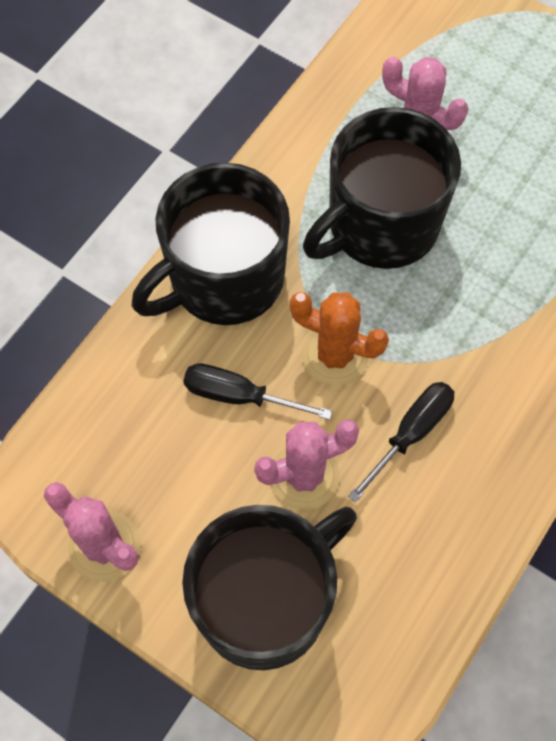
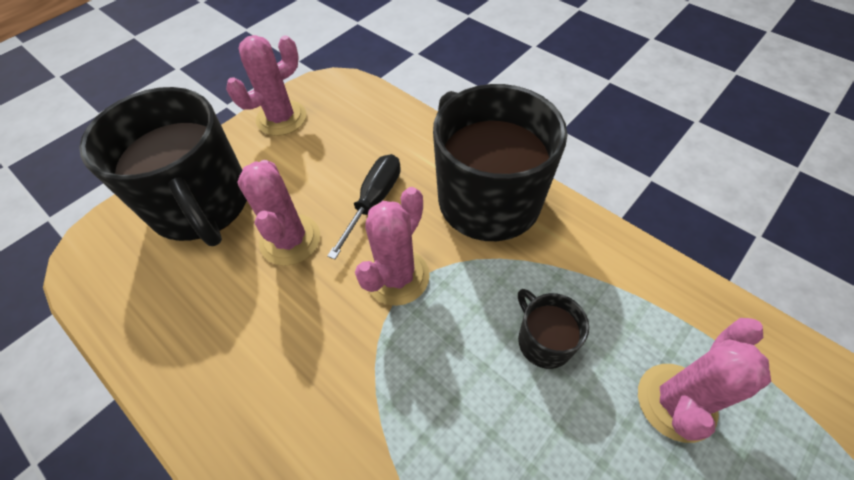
camera: 100 degrees right, 10 degrees down
orange cactus [290,292,389,386] -> pink cactus [355,187,430,306]
black mug [303,107,461,269] -> black mug [518,289,589,369], size x0.44
black screwdriver [348,382,454,503] -> none

